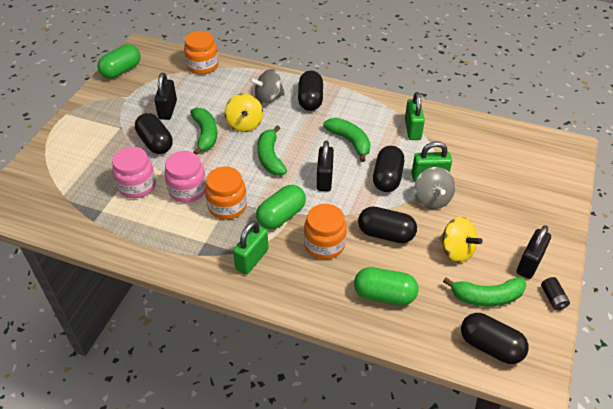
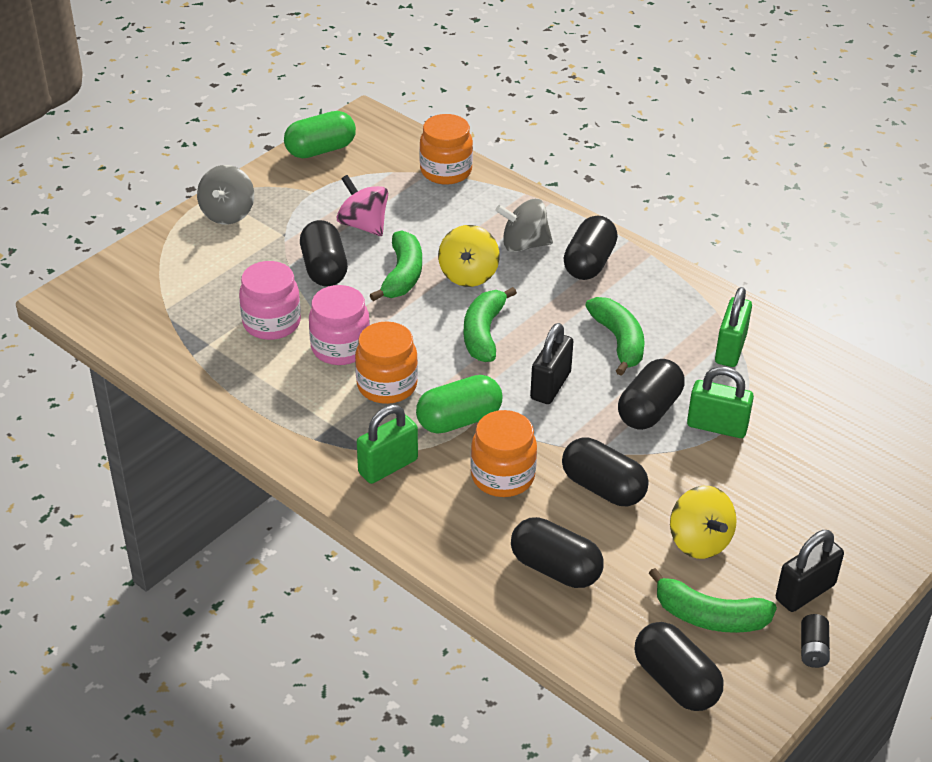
camera: 20 degrees right, 5 degrees down
black padlock [154,73,177,120] -> pink spinning top [337,175,388,236]
green capsule [354,267,418,305] -> black capsule [511,517,604,588]
grey spinning top [414,167,455,209] -> grey spinning top moved to [197,165,254,224]

